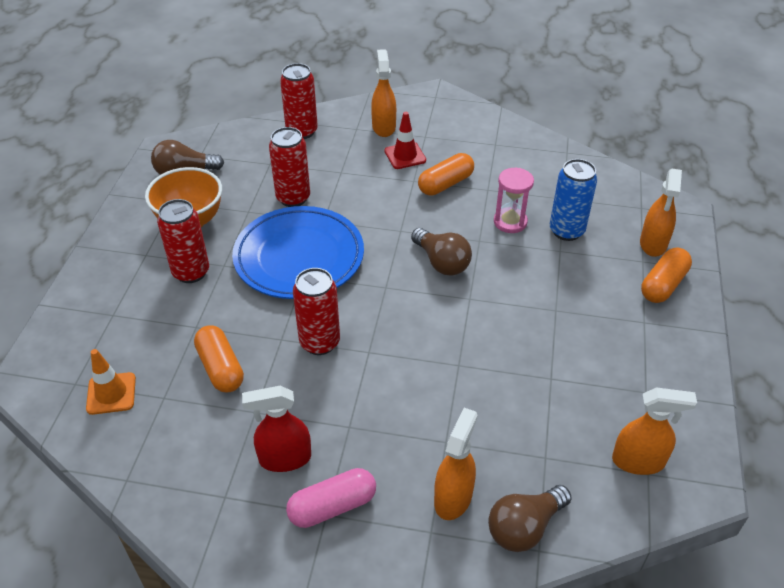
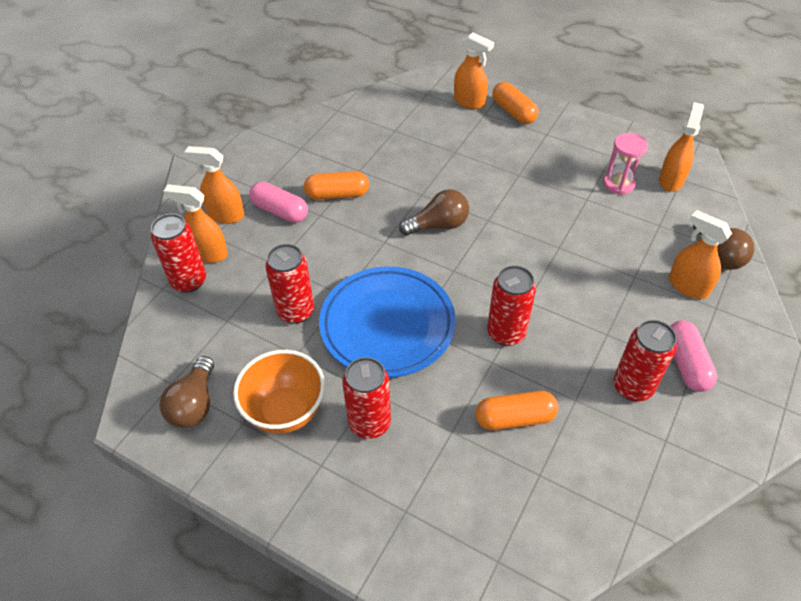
camera: 70 degrees left, 5 degrees up
orange traffic cone [86,349,136,415] -> none
red spray bottle [242,386,311,472] -> red can [613,320,677,402]
red traffic cone [384,112,426,169] -> pink capsule [249,182,308,223]
orange capsule [418,153,474,196] -> orange capsule turned 75 degrees counterclockwise [304,171,369,200]
pink hourglass [494,168,534,233] -> pink hourglass moved to [603,133,648,195]
blue can [550,159,597,241] -> none
none -> orange spray bottle [163,184,228,263]

